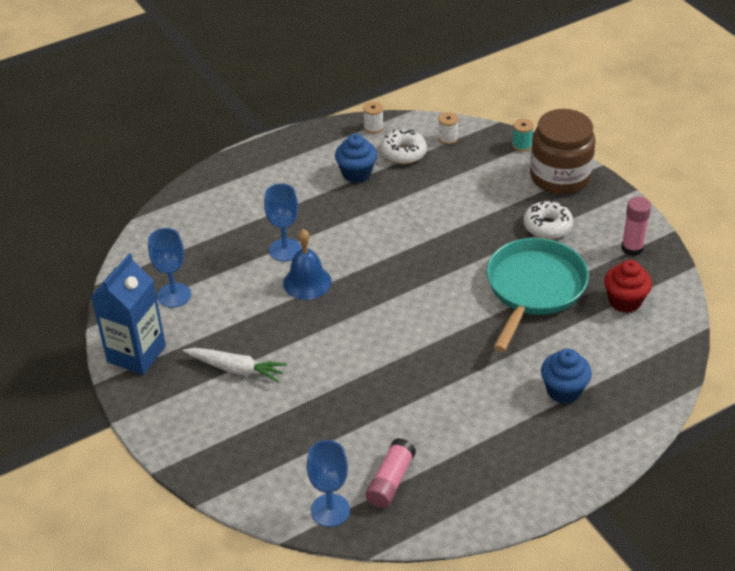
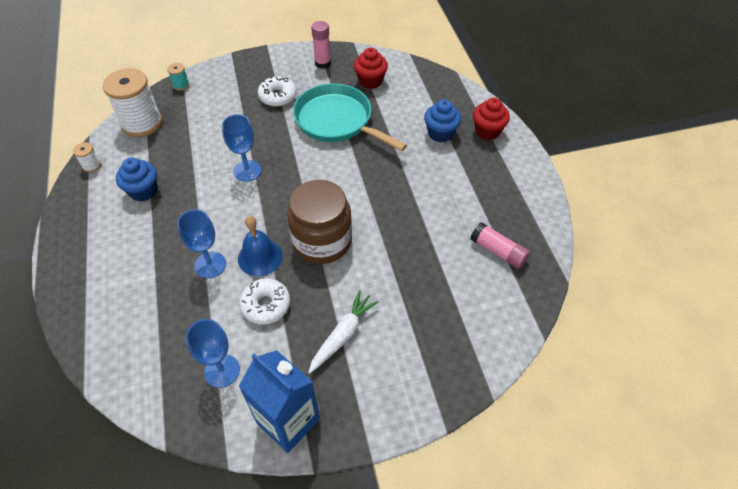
camera: 75 degrees left, 10 degrees up
blue goblet [307,440,350,527] -> blue goblet moved to [222,114,261,182]
white donut [381,129,427,164] -> white donut moved to [239,278,290,325]
white spool [438,112,459,145] -> white spool [103,68,162,137], size x2.32
brown jar [530,109,596,194] -> brown jar moved to [287,180,352,264]
none -> red cupcake [473,98,510,140]

